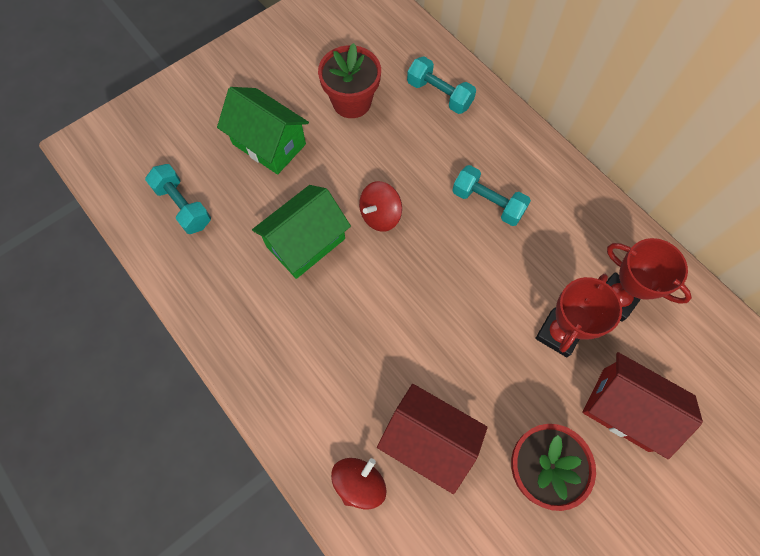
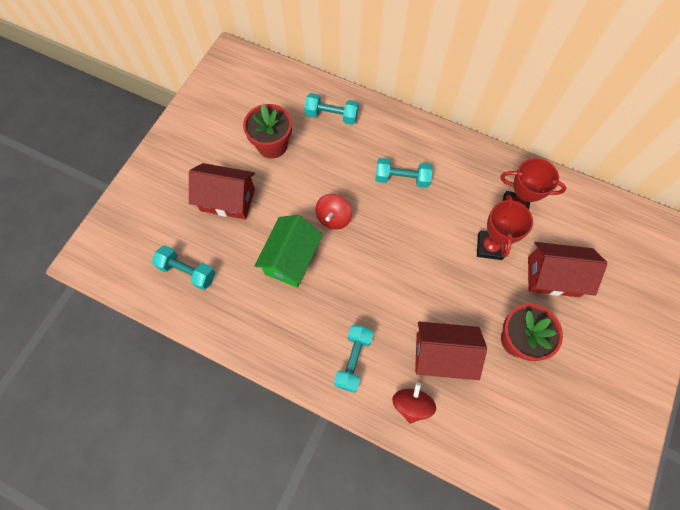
camera: 25 degrees left, 0 degrees up
green house [217,87,309,175] -> red house [189,163,255,220]
none -> turquoise dumbbell [334,325,374,393]

